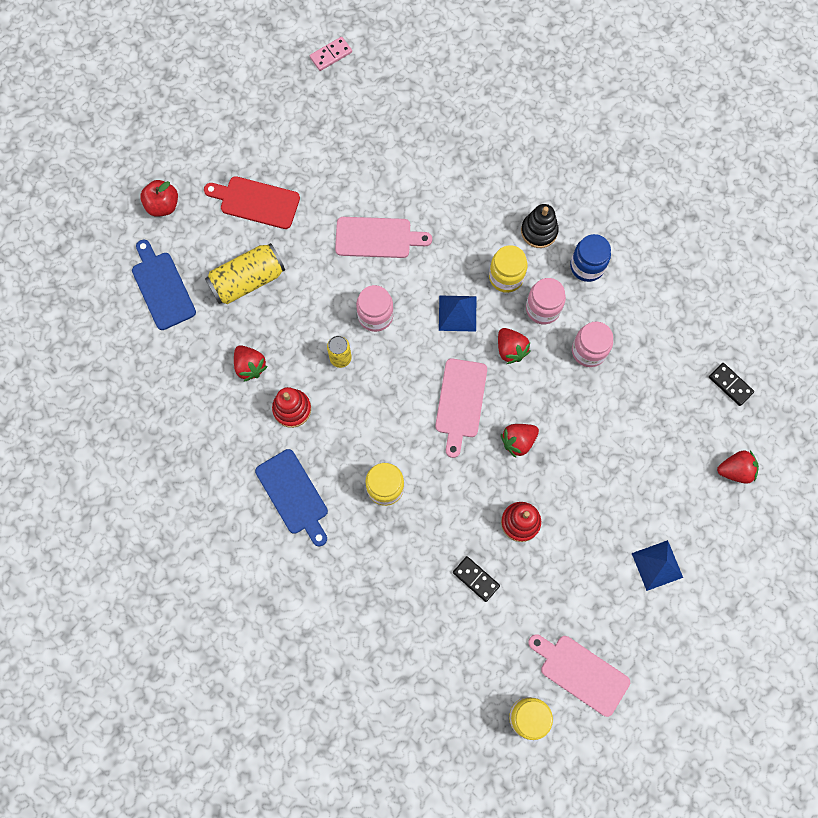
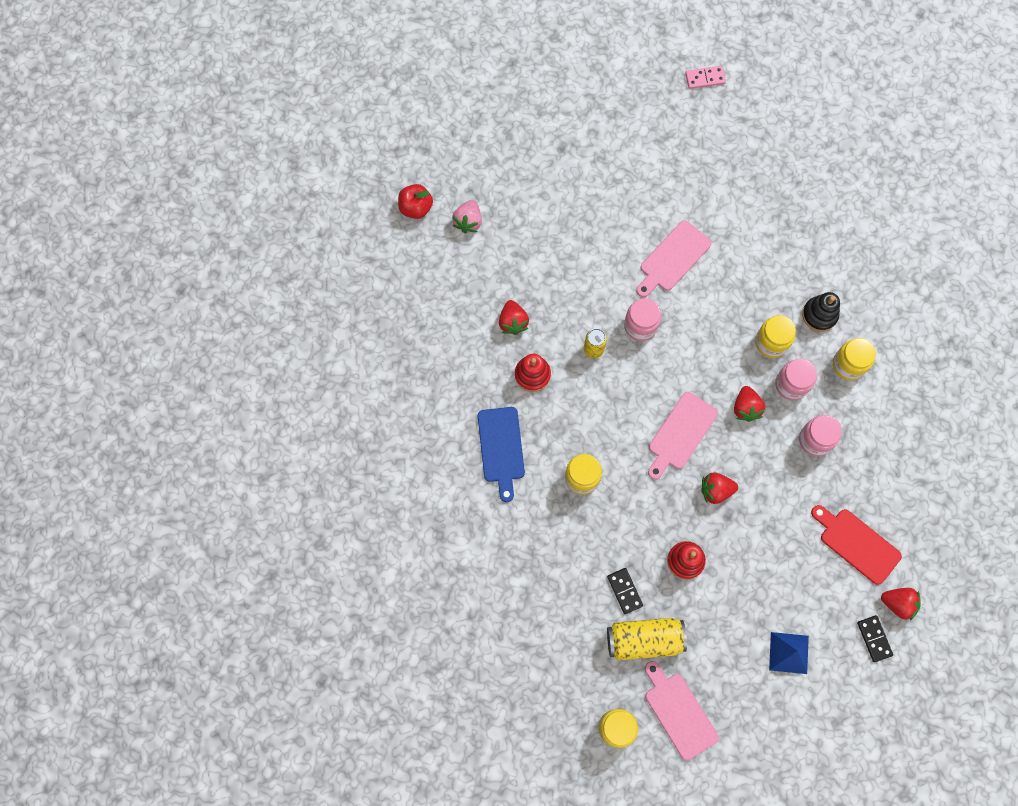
camera: 25 degrees right, 0 degrees up
blue cutting board [132,239,196,330] -> pink strawberry [452,200,482,233]
red apple [140,180,178,217] -> red apple moved to [398,184,433,219]
red cutting board [204,176,300,229] -> red cutting board moved to [811,505,902,585]
yellow can [205,243,285,304] -> yellow can moved to [607,618,687,660]
pink cutting board [335,217,432,258] -> pink cutting board turned 105 degrees clockwise [636,220,712,297]
blue pyramid [439,296,476,332] -> none
blue jar [570,234,611,282] -> yellow jar [833,338,876,380]
black domino [709,363,754,406] -> black domino moved to [857,615,893,662]

